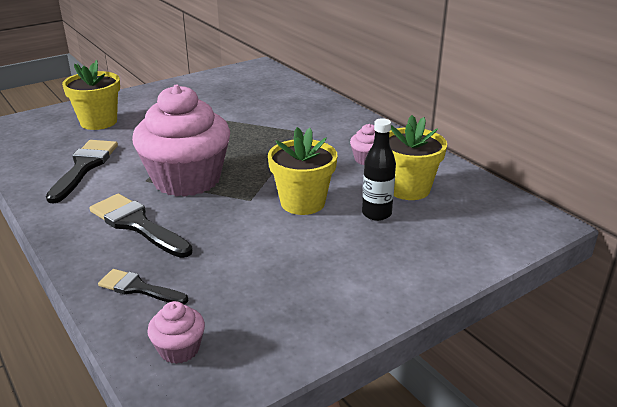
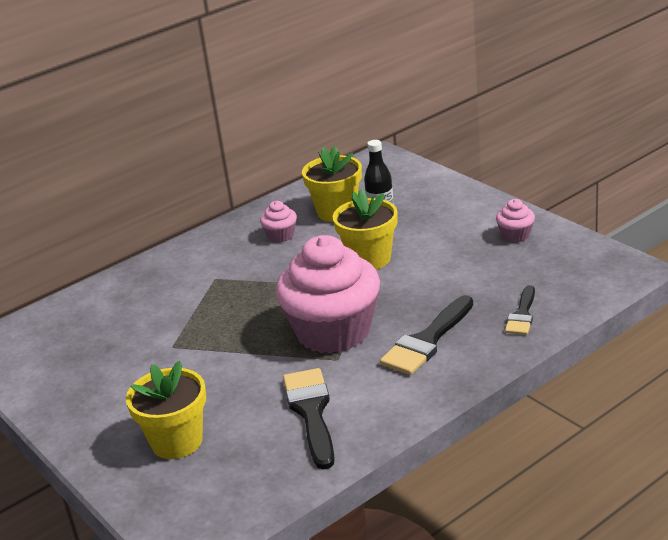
camera: 90 degrees left, 0 degrees up
black brush [46,140,118,203] -> black brush turned 75 degrees clockwise [283,368,335,470]
pink cupcake [147,301,205,364] -> pink cupcake moved to [496,199,535,242]

